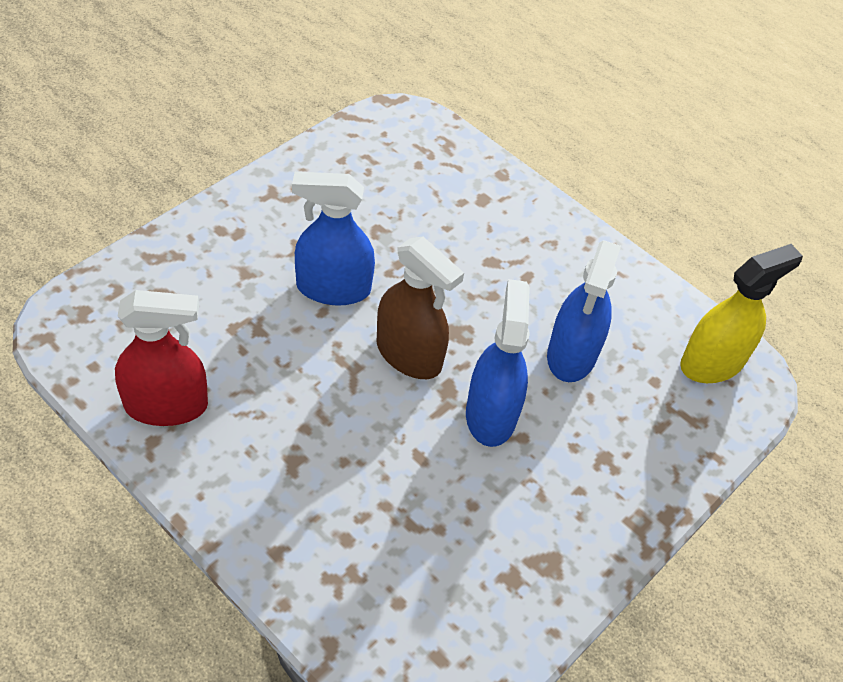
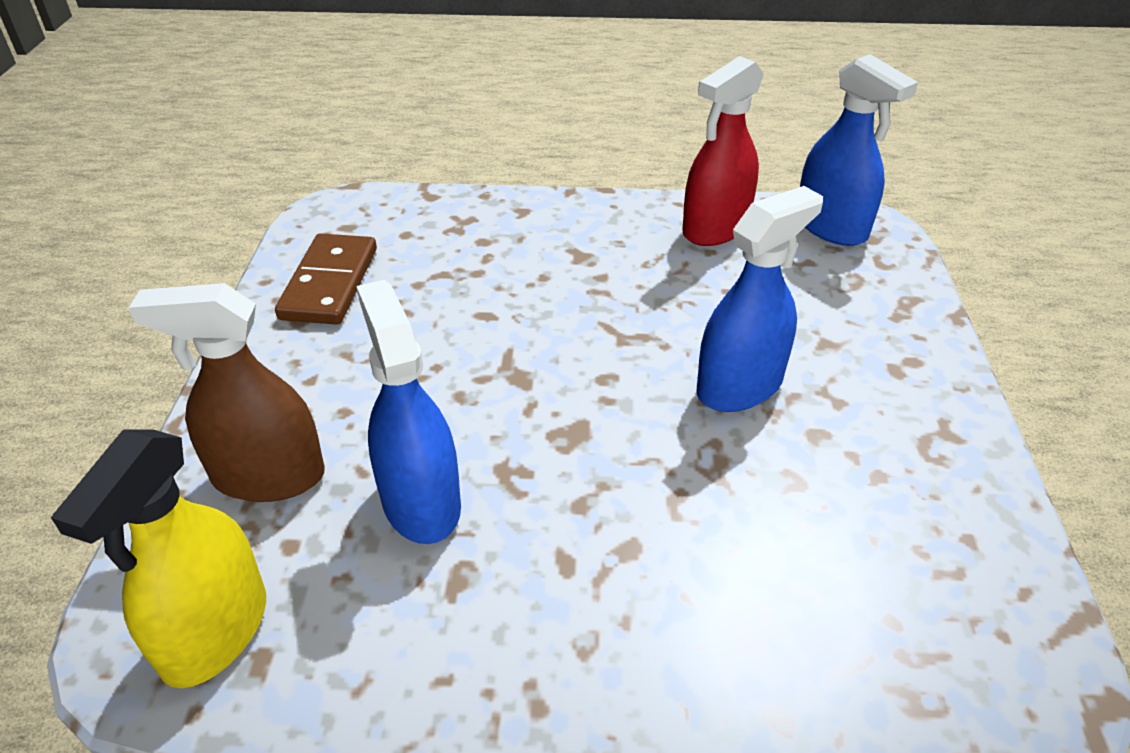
camera: 145 degrees right, 10 degrees down
brown spray bottle [377,236,464,379] -> brown spray bottle moved to [129,283,325,502]
blue spray bottle [466,279,530,447] -> blue spray bottle moved to [800,54,918,246]
none -> brown domino [275,233,377,325]

